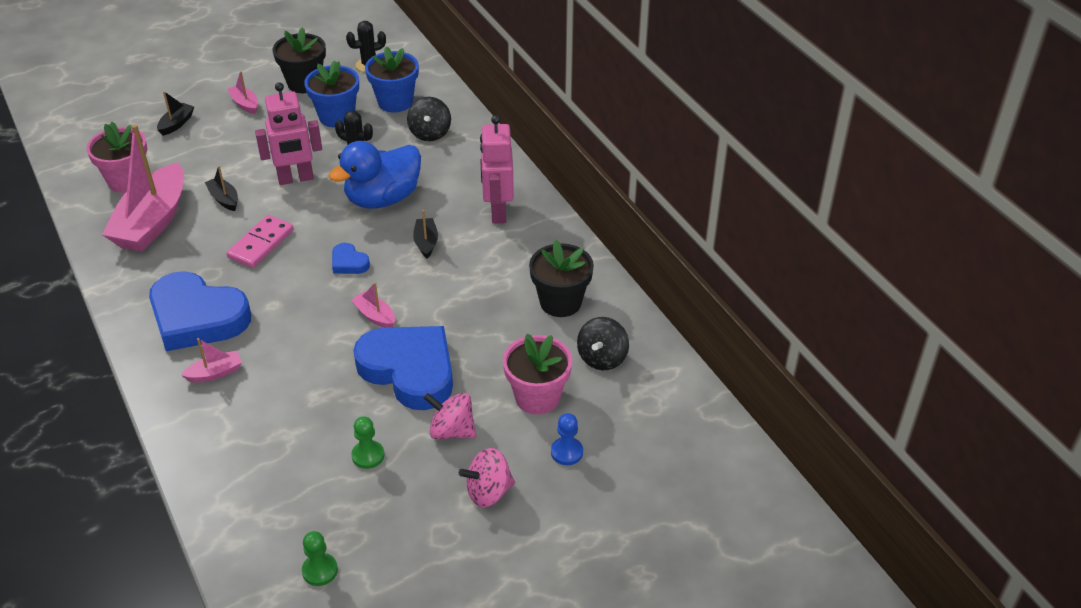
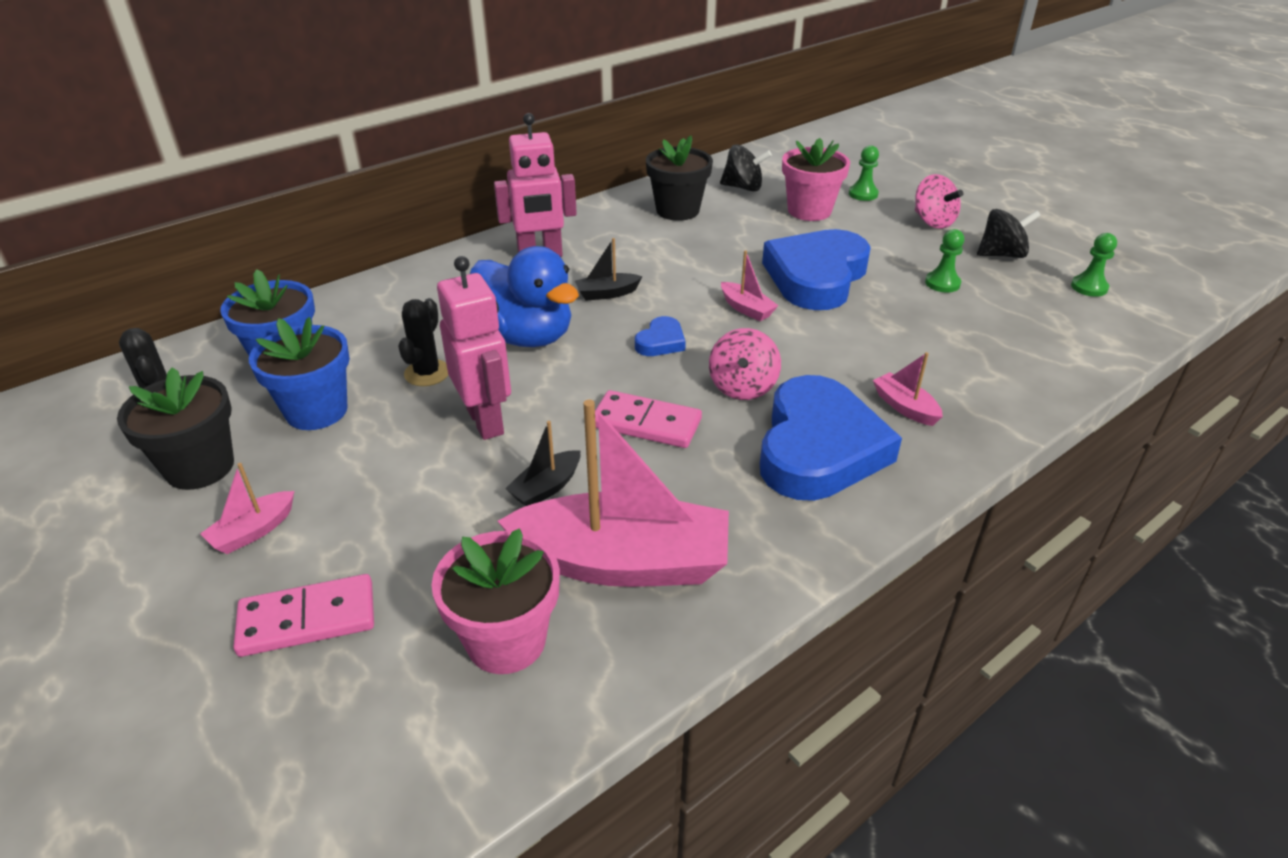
camera: 100 degrees left, 5 degrees down
black boat [157,91,194,136] -> pink domino [234,574,374,657]
pink boat [351,282,395,328] -> pink boat turned 75 degrees counterclockwise [721,250,779,321]
black spinning top [407,97,451,141] -> black spinning top moved to [977,209,1041,258]
pink spinning top [424,393,477,440] -> pink spinning top moved to [709,328,781,400]
blue pawn [551,413,583,465] -> green pawn [849,145,879,201]

